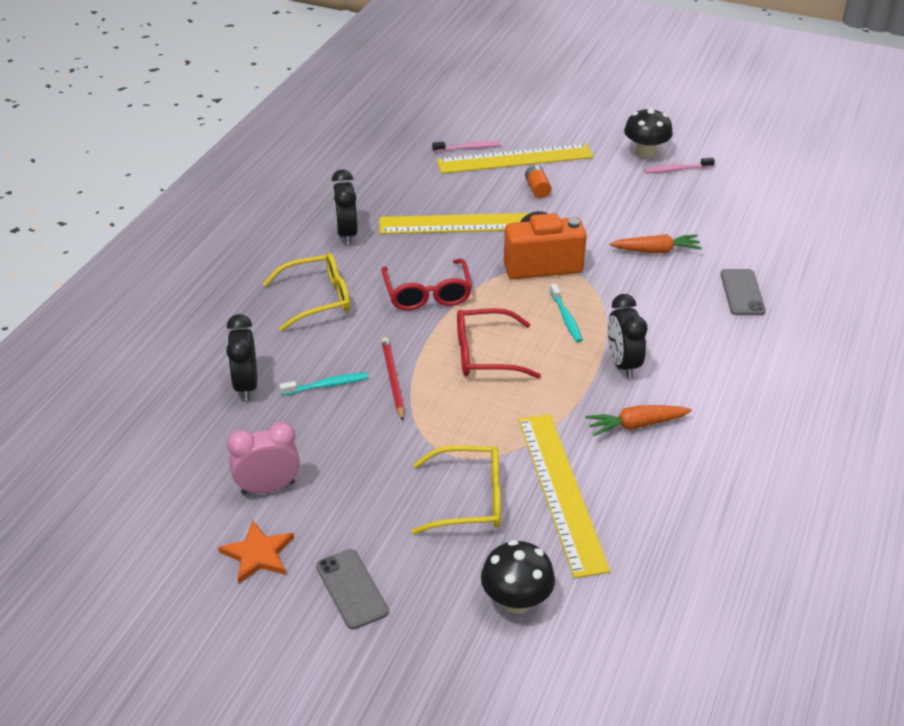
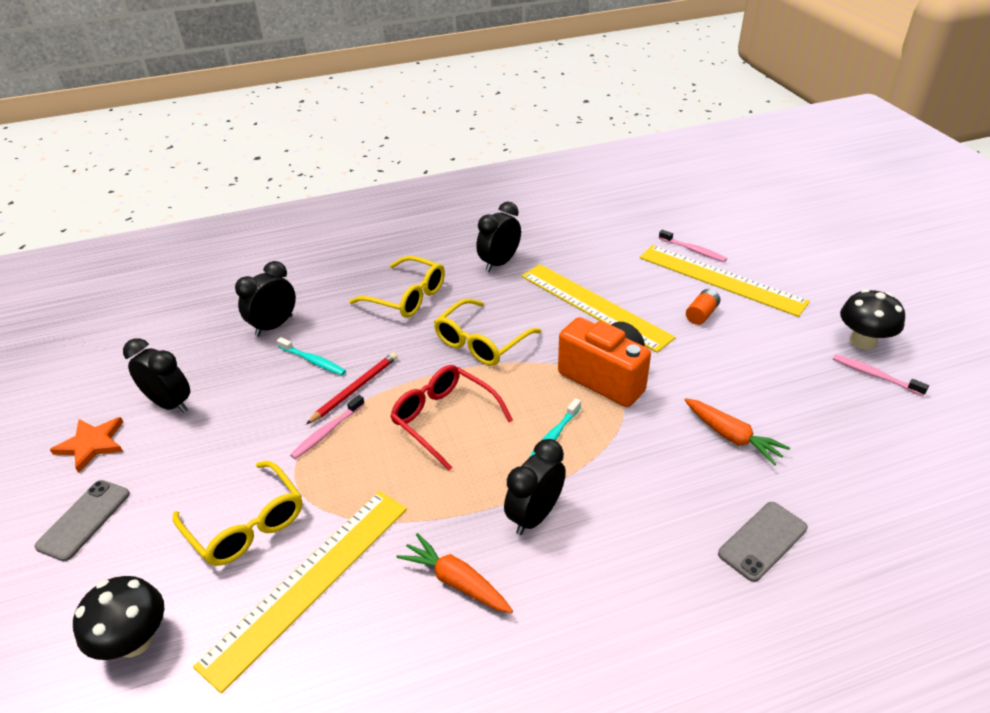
camera: 50 degrees right, 0 degrees up
pink clock [227,422,300,495] -> black clock [123,338,190,413]
red glasses [381,259,472,310] -> yellow glasses [434,299,541,366]
none -> pink toothbrush [290,395,365,459]

